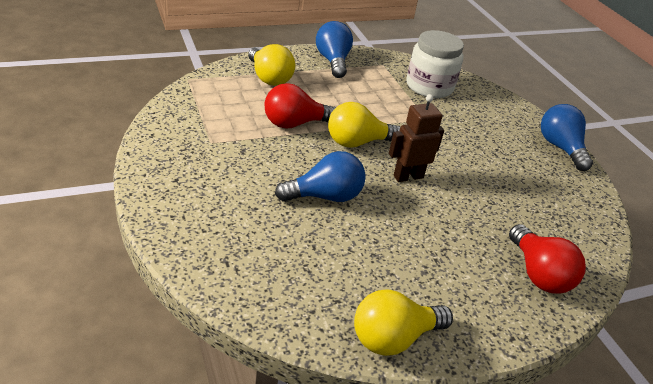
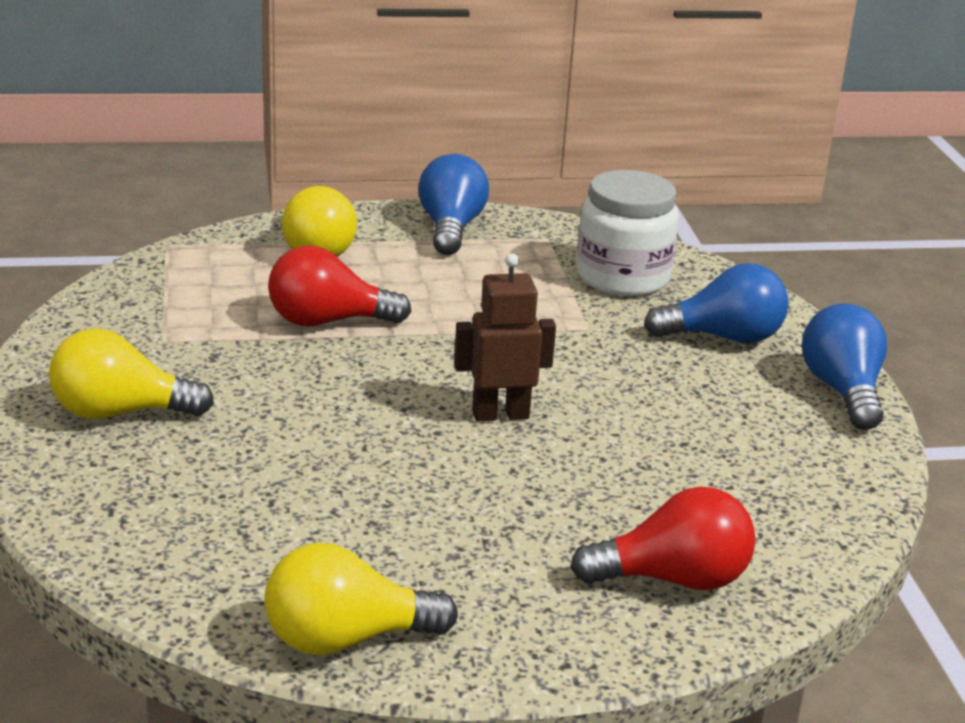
camera: 15 degrees right, 10 degrees down
blue light bulb [275,151,366,202] -> blue light bulb moved to [644,263,789,343]
yellow light bulb [328,102,400,148] -> yellow light bulb moved to [49,329,214,419]
red light bulb [509,224,586,294] -> red light bulb turned 90 degrees counterclockwise [571,486,756,590]

